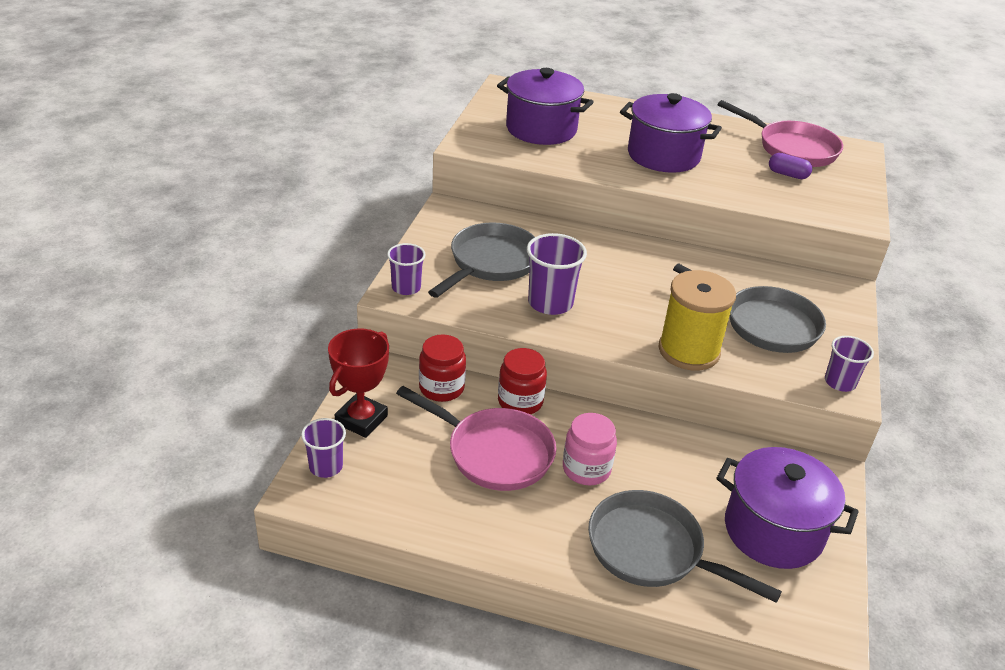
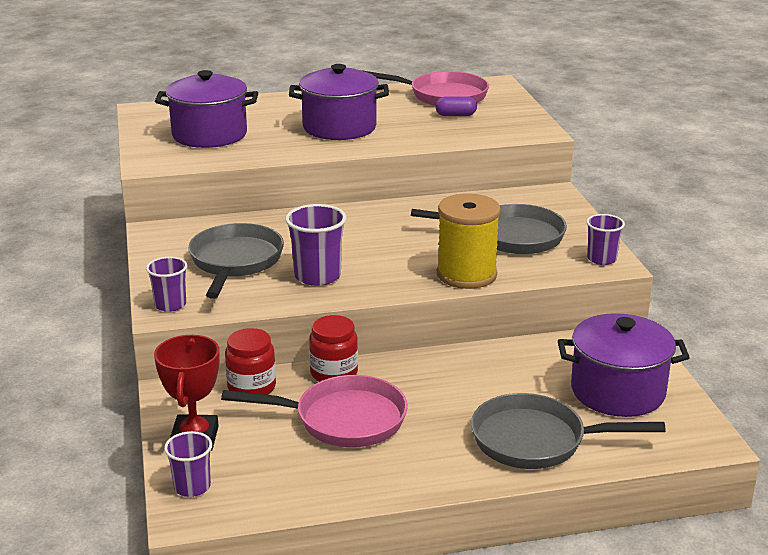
camera: 25 degrees left, 10 degrees down
pink jar [563,413,617,485] -> none

